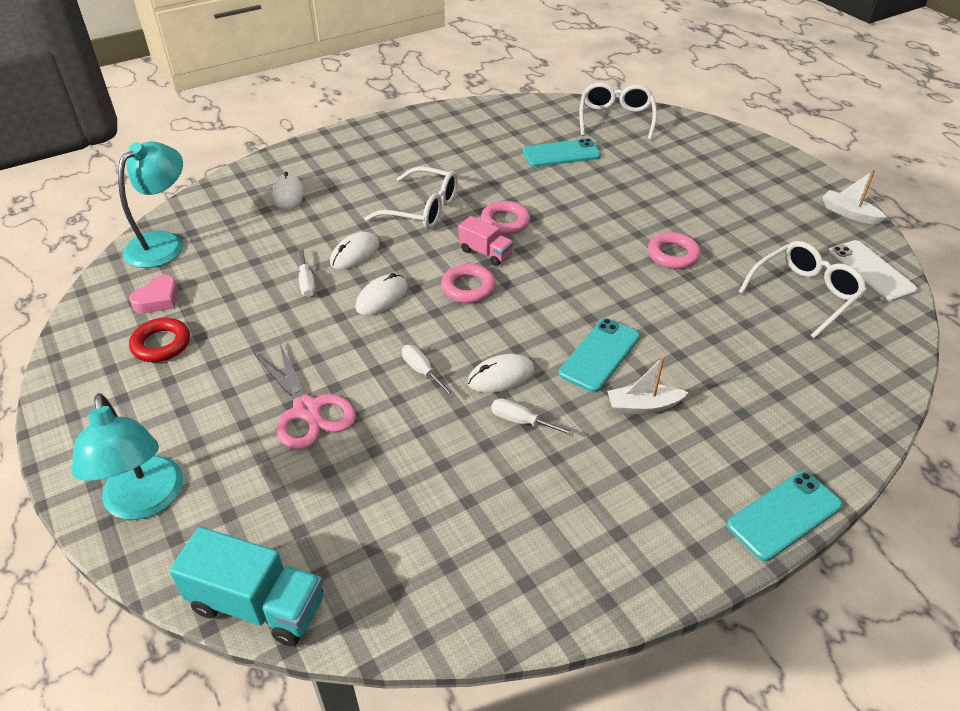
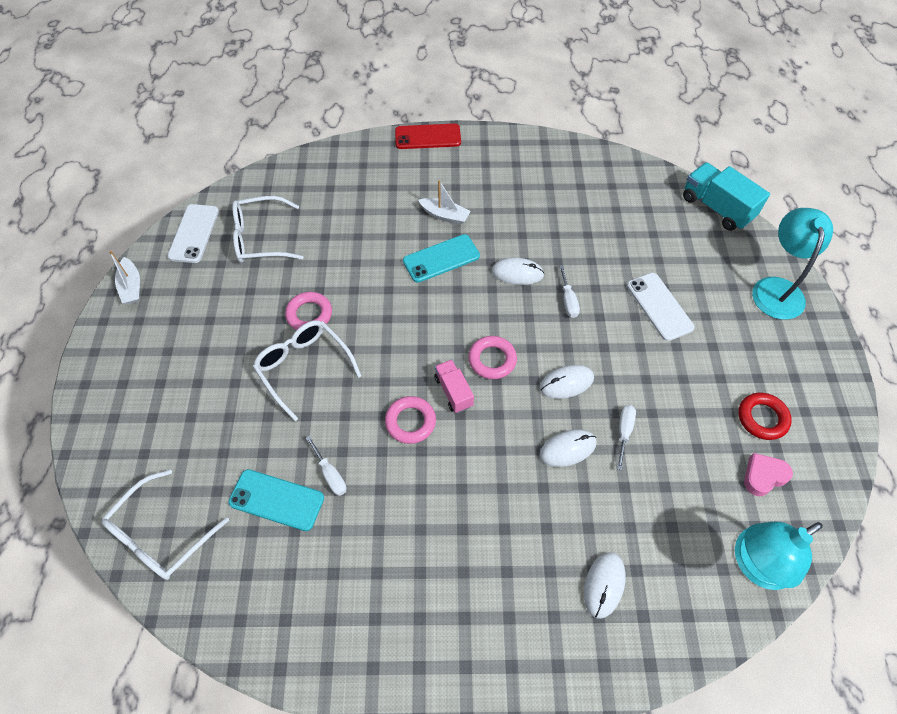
camera: 150 degrees left, 15 degrees up
pink scissors [254,342,356,450] -> white phone [627,273,695,341]
white glasses [364,166,458,229] -> white glasses moved to [253,320,361,421]
white screwdriver [491,398,575,436] -> white screwdriver moved to [306,436,347,496]
turquoise phone [727,471,842,561] -> red phone [395,123,461,149]

